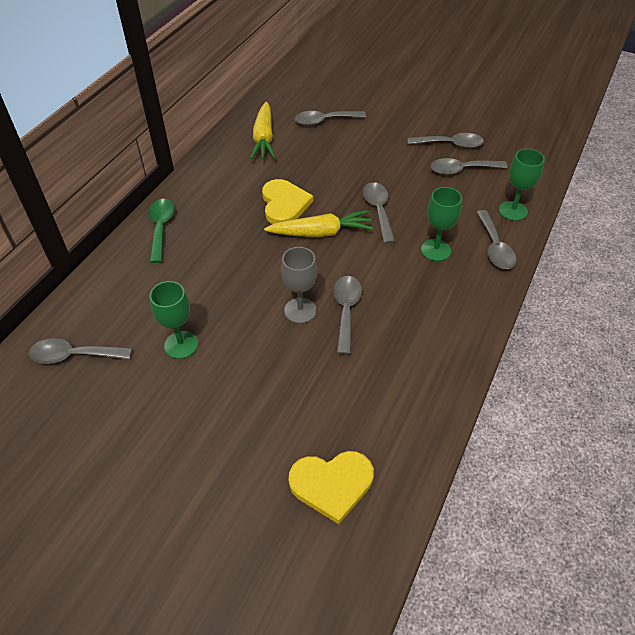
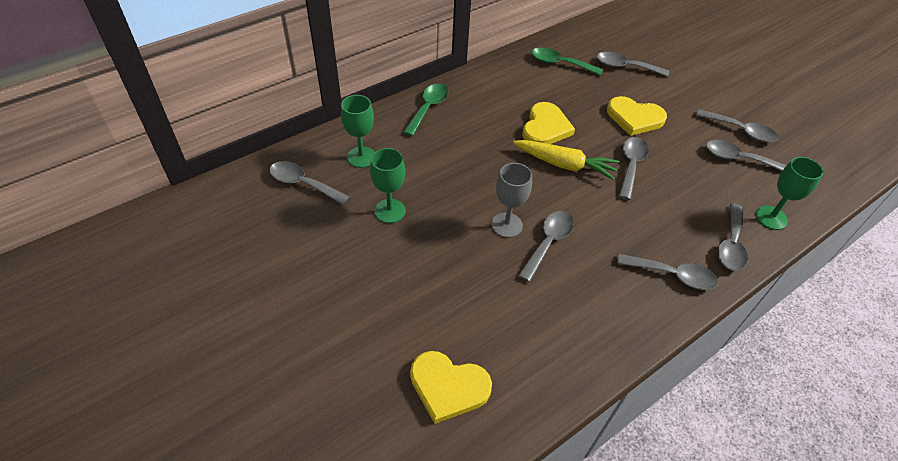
camera: 25 degrees right, 0 degrees up
yellow carrot [250,102,276,159] -> green spoon [532,47,603,75]
green goblet [421,187,462,261] -> green goblet moved to [341,95,375,168]
none -> yellow heart [607,96,667,136]
none -> grey spoon [617,254,718,290]

